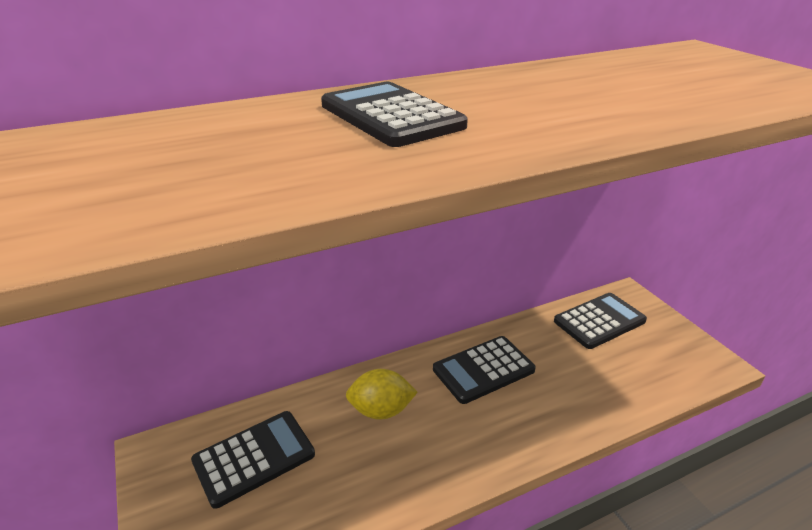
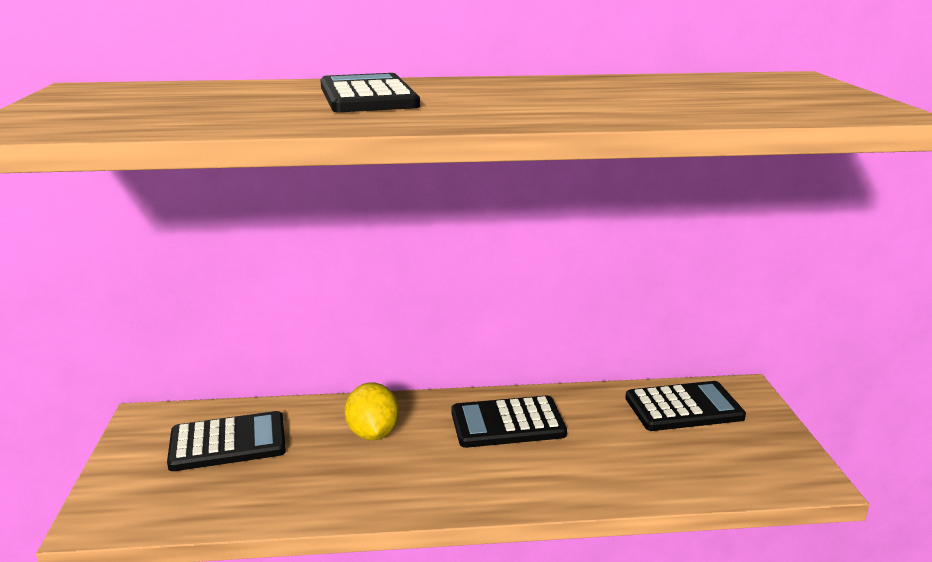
camera: 20 degrees right, 10 degrees down
yellow lemon [346,369,418,420] -> yellow lemon turned 60 degrees clockwise [345,382,399,440]

